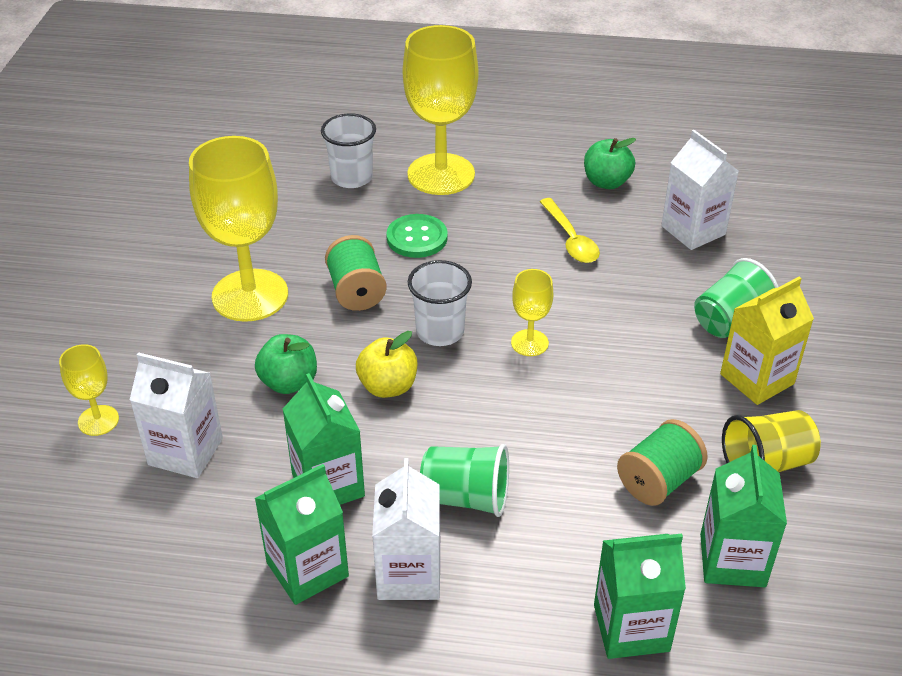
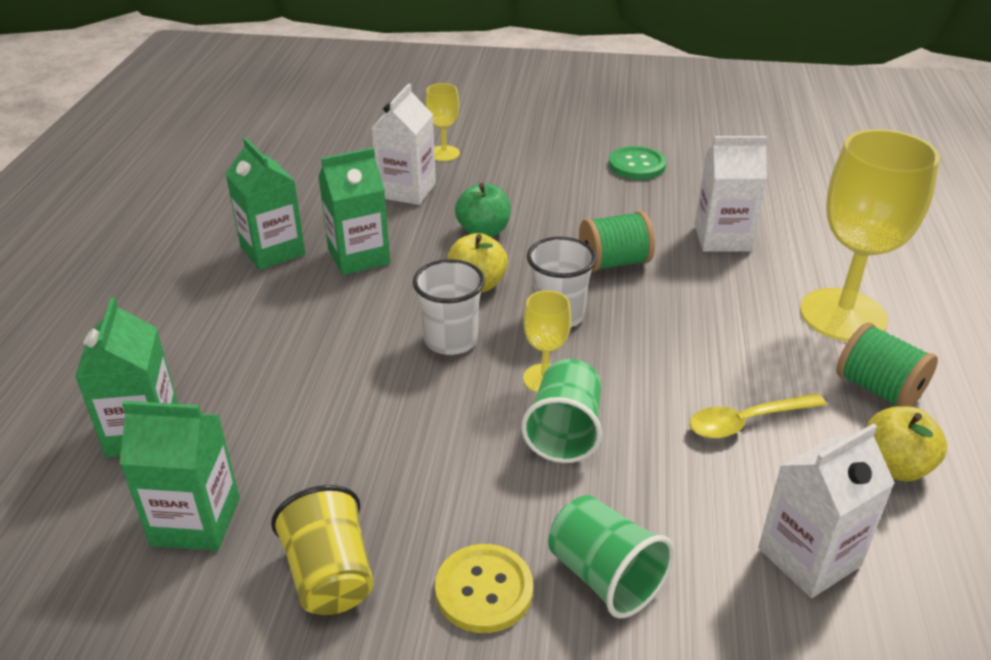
camera: 90 degrees right, 5 degrees down
yellow goblet [189,136,288,322] -> none
white cup [321,113,376,188] -> white cup moved to [413,259,485,355]
white carton [372,458,440,600] -> white carton moved to [695,136,767,252]
green button [386,214,448,258] -> green button moved to [609,146,666,180]
green cup [420,444,509,517] -> green cup moved to [521,359,602,463]
green apple [584,138,636,189] -> yellow apple [867,406,947,481]
green spool [617,419,708,506] -> green spool moved to [836,323,938,407]
yellow carton [720,277,814,405] -> yellow button [435,544,533,633]

